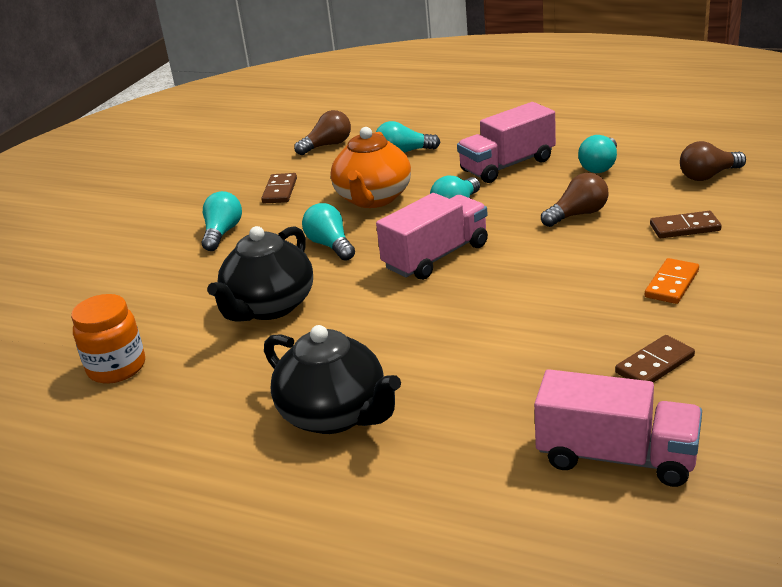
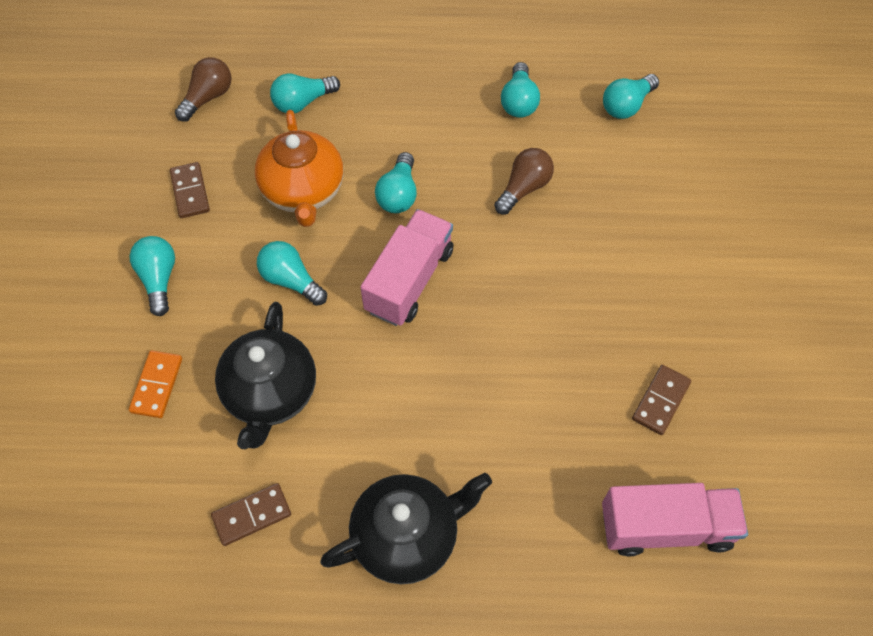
camera: 25 degrees left, 30 degrees up
orange jar [71,294,145,384] -> none
black teapot [264,325,401,434] -> black teapot turned 45 degrees counterclockwise [320,473,492,584]
pink truck [457,102,556,183] -> none
orange domino [645,258,699,304] -> orange domino moved to [129,350,182,418]
brown domino [650,211,721,238] -> brown domino moved to [211,483,291,546]
brown light bulb [680,141,746,181] -> turquoise light bulb [603,74,659,119]

